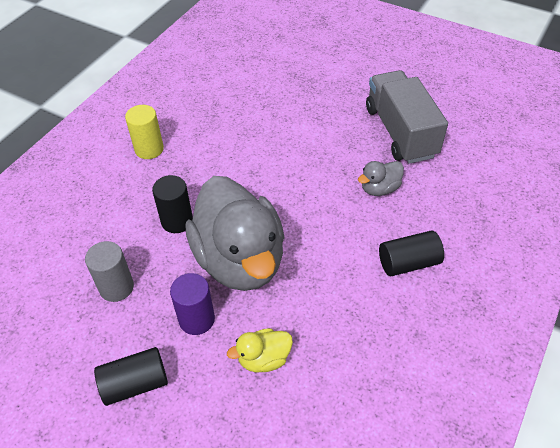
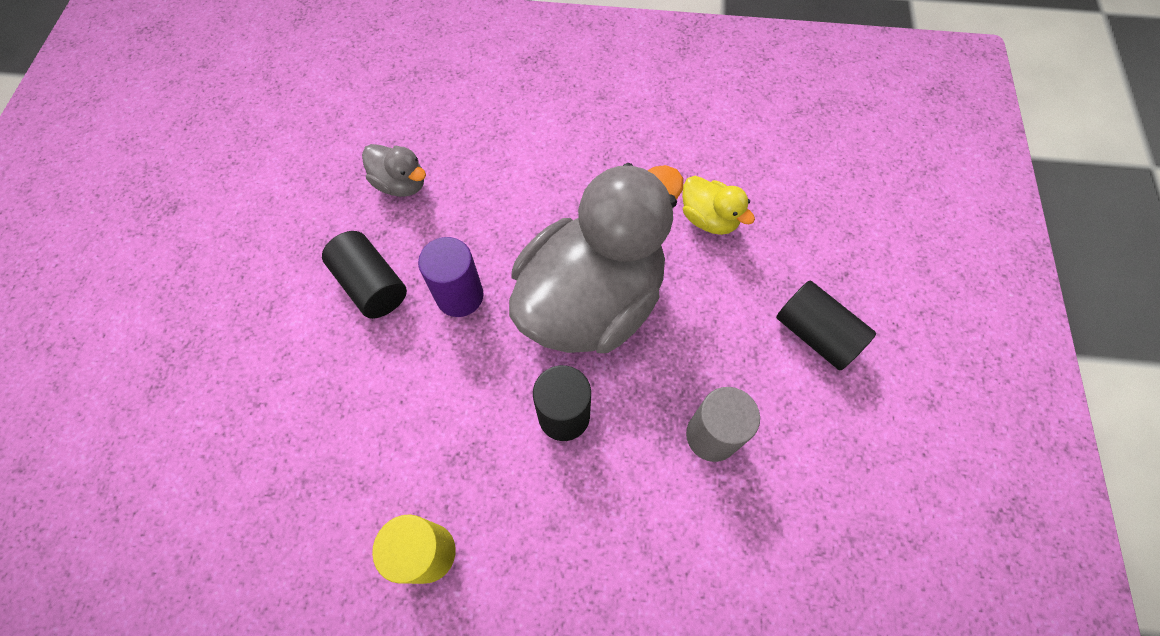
camera: 115 degrees left, 15 degrees up
purple cylinder [170,273,215,335] -> purple cylinder moved to [418,237,484,317]
grey truck [366,70,448,164] -> none
black cylinder [379,231,444,276] -> black cylinder moved to [322,231,407,319]

